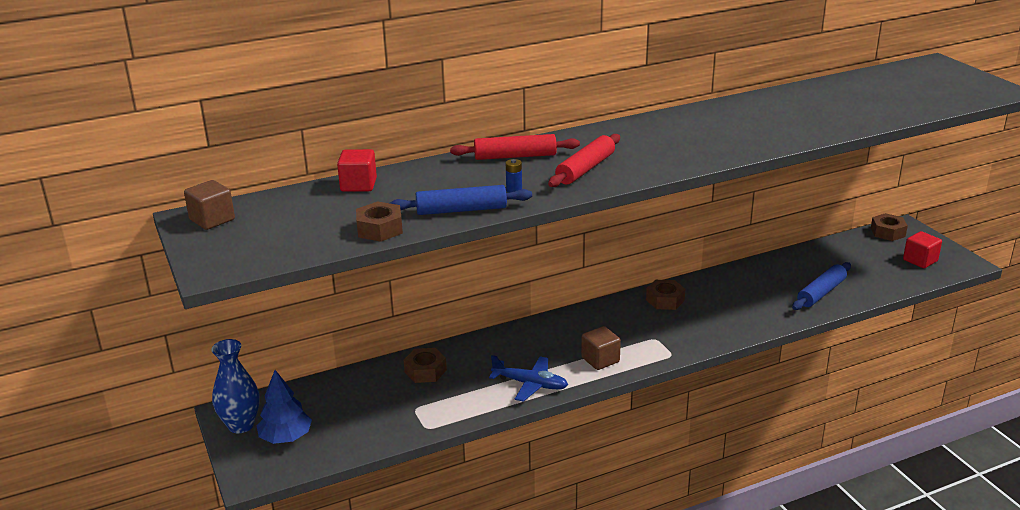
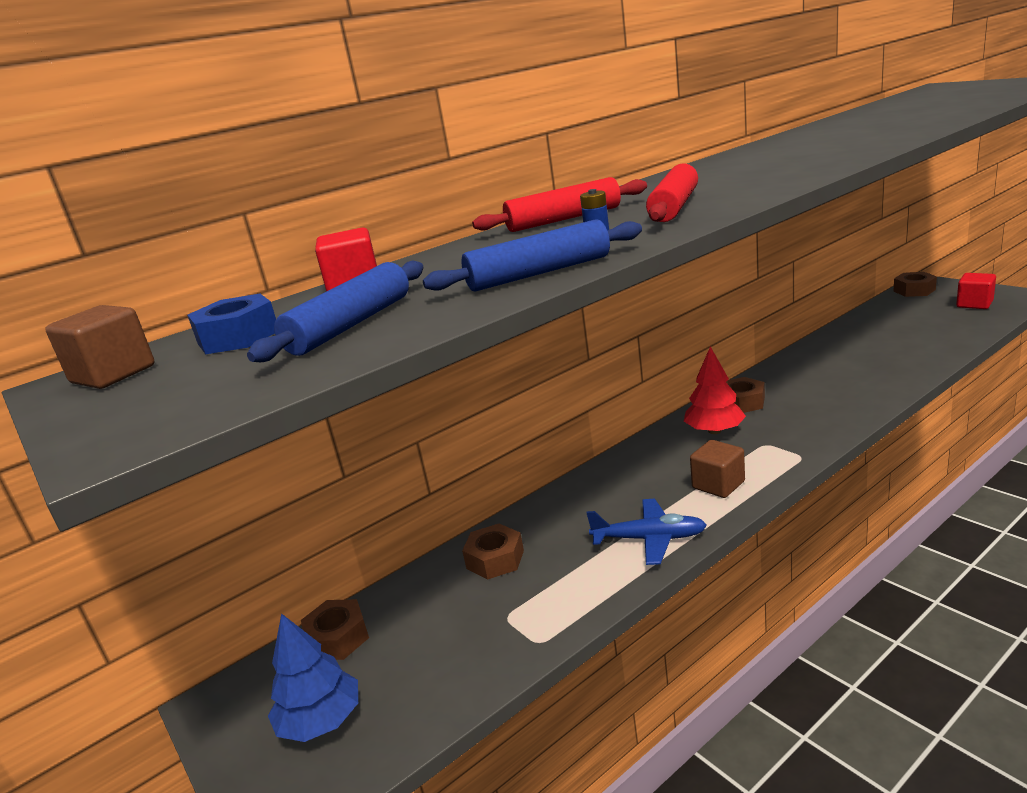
camera: 10 degrees left, 5 degrees down
blue vase [211,339,260,433] -> none
brown nut [356,201,403,242] -> brown nut moved to [301,599,369,660]
blue rolling pin [792,262,851,310] -> blue rolling pin moved to [247,261,423,362]
none -> blue nut [187,294,276,354]
none -> red tree [684,346,746,434]

